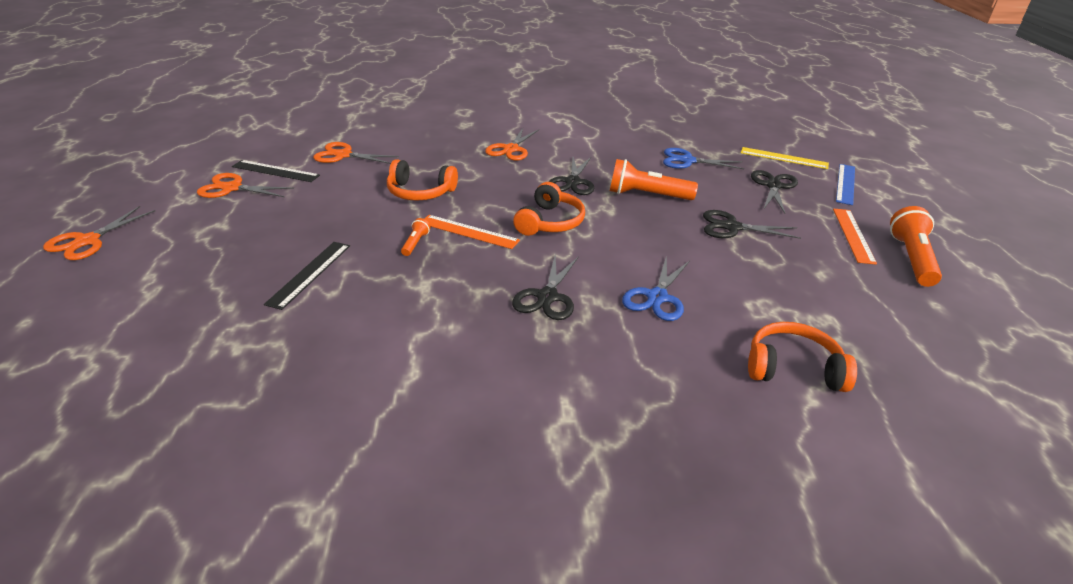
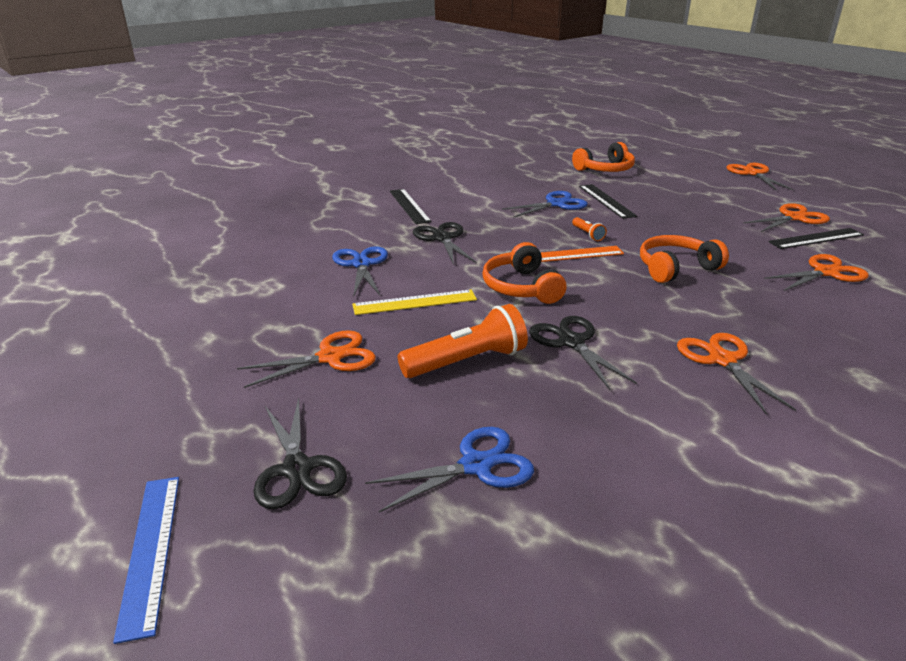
camera: 145 degrees right, 5 degrees down
black scissors [703,210,801,239] -> orange scissors [237,330,376,388]
yellow ruler [741,147,829,169] -> yellow ruler moved to [352,290,477,315]
orange headphones [748,322,857,392] -> orange headphones moved to [572,142,635,172]
orange ruler [833,209,877,265] -> none
orange flashlight [890,206,942,287] -> none
none -> black ruler [390,189,432,224]
none -> blue scissors [502,191,588,218]

